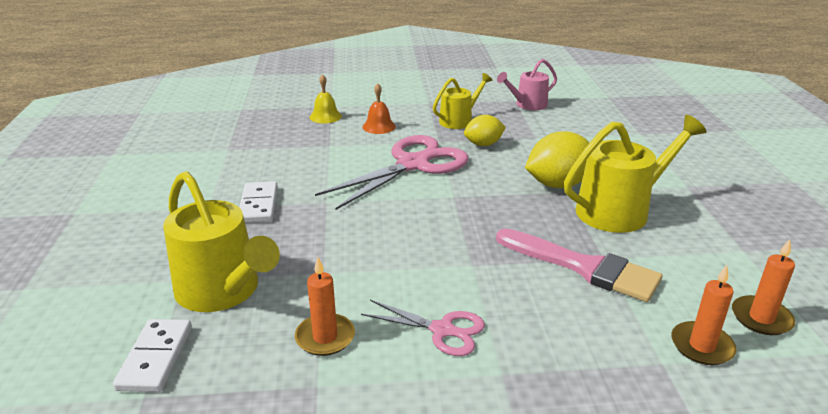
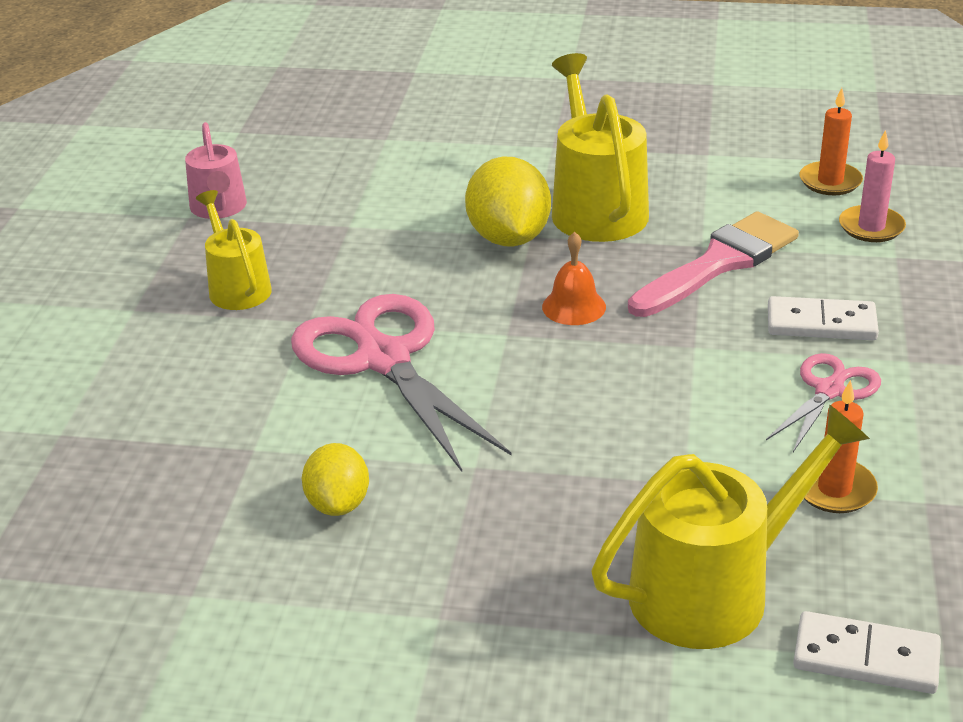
camera: 75 degrees left, 5 degrees up
white domino [239,181,278,223] -> white domino moved to [768,296,879,340]
yellow bell [310,74,342,124] -> none
orange bell [362,84,396,134] -> orange bell moved to [542,232,606,325]
yellow lemon [464,115,506,146] -> yellow lemon moved to [302,443,369,516]
orange candle [671,265,736,365] -> pink candle [839,130,906,242]

